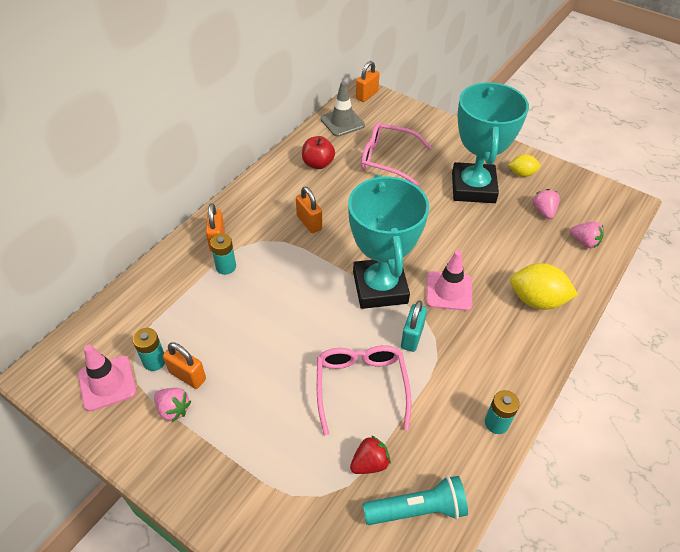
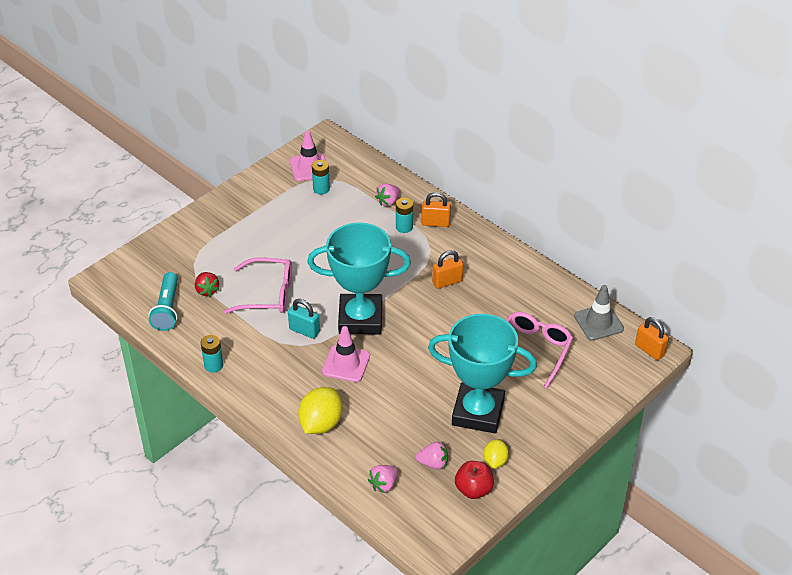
camera: 100 degrees right, 5 degrees down
pink strawberry [154,388,191,422] -> pink strawberry moved to [375,184,400,206]
orange padlock [163,342,206,389] -> none
red apple [302,136,335,169] -> red apple moved to [455,461,494,499]

